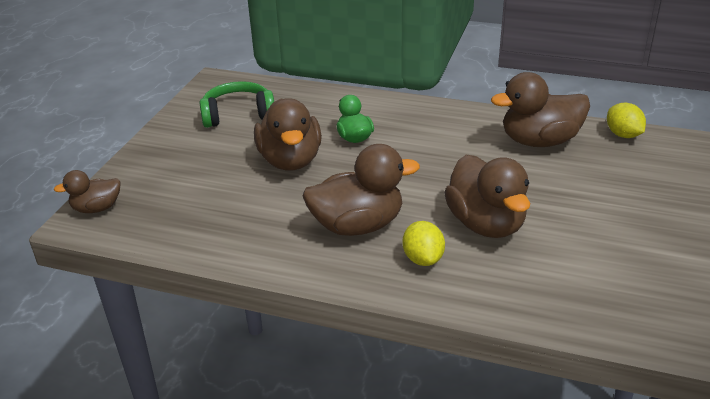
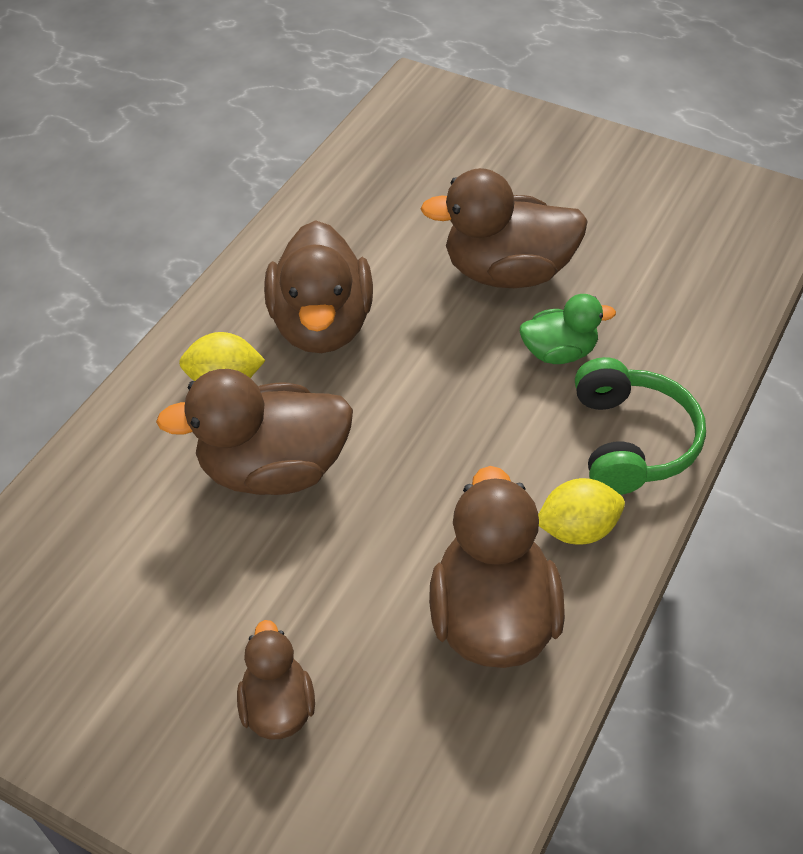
camera: 100 degrees right, 15 degrees up
brown duck [54,170,121,213] -> brown duck moved to [237,620,315,740]
green headphones [199,81,274,128] -> green headphones moved to [575,357,706,495]
yellow lemon [607,103,646,138] -> yellow lemon moved to [538,478,625,545]

